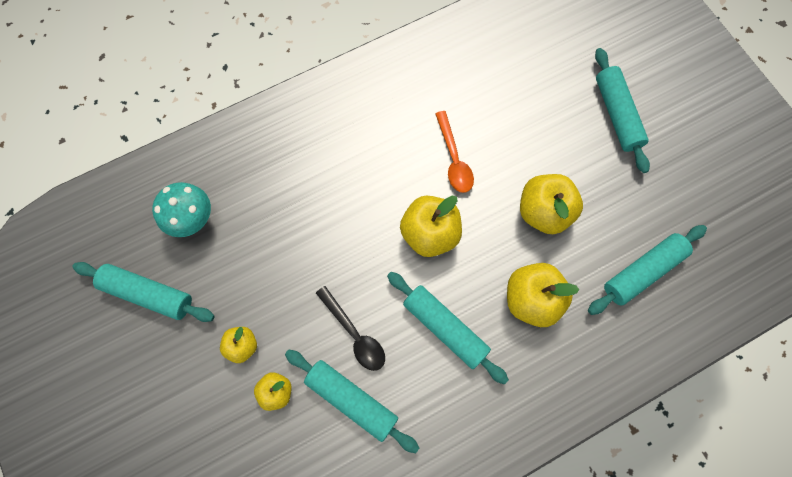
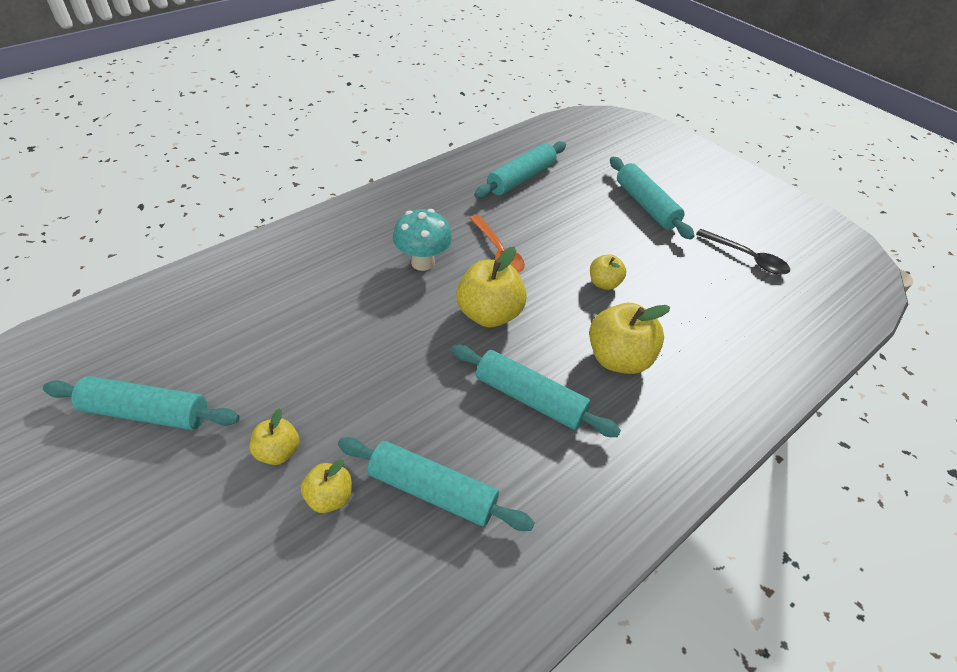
camera: 15 degrees left, 25 degrees down
turquoise mushroom [152,182,211,237] -> turquoise mushroom moved to [393,209,452,271]
black spoon [316,286,385,371] -> black spoon moved to [696,229,790,275]
yellow apple [520,174,583,234] -> yellow apple [590,254,626,290], size x0.56
turquoise rolling pin [588,225,707,315] -> turquoise rolling pin moved to [474,141,566,199]

